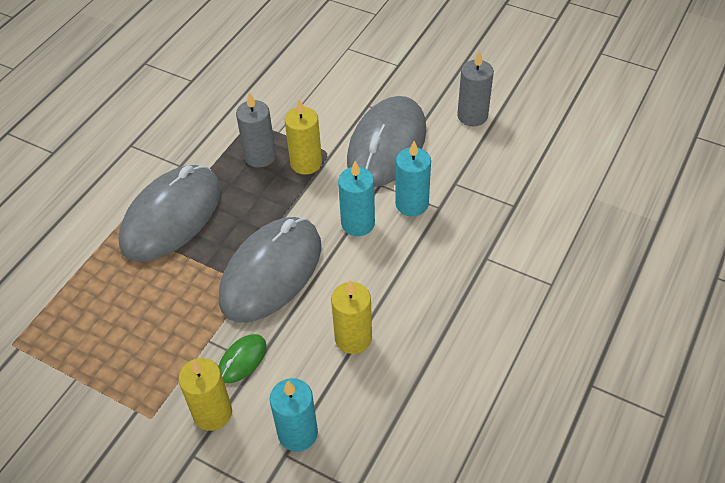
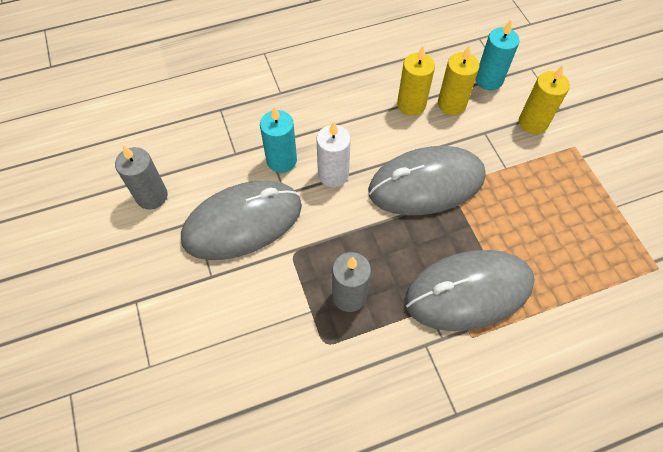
camera: 140 degrees left, 10 degrees up
green mouse [219,334,267,383] -> none
yellow candle [285,99,322,175] -> yellow candle moved to [438,46,479,115]
turquoise candle [338,161,375,236] -> white candle [317,121,351,187]

